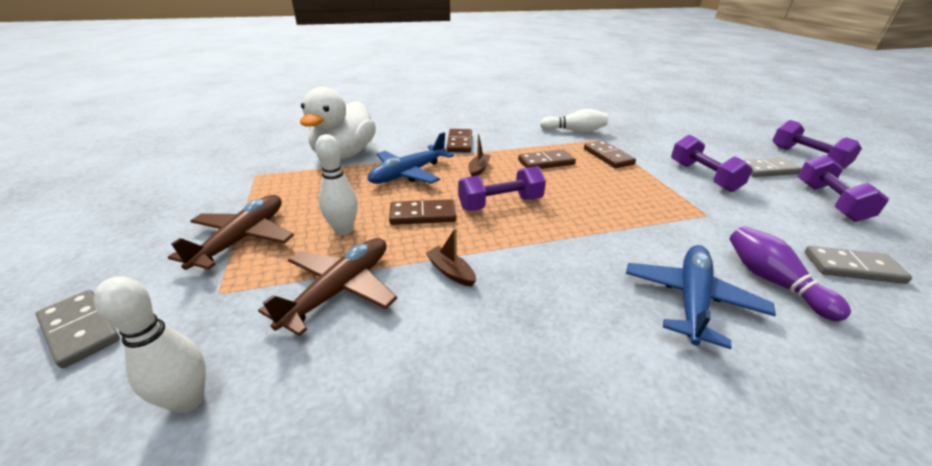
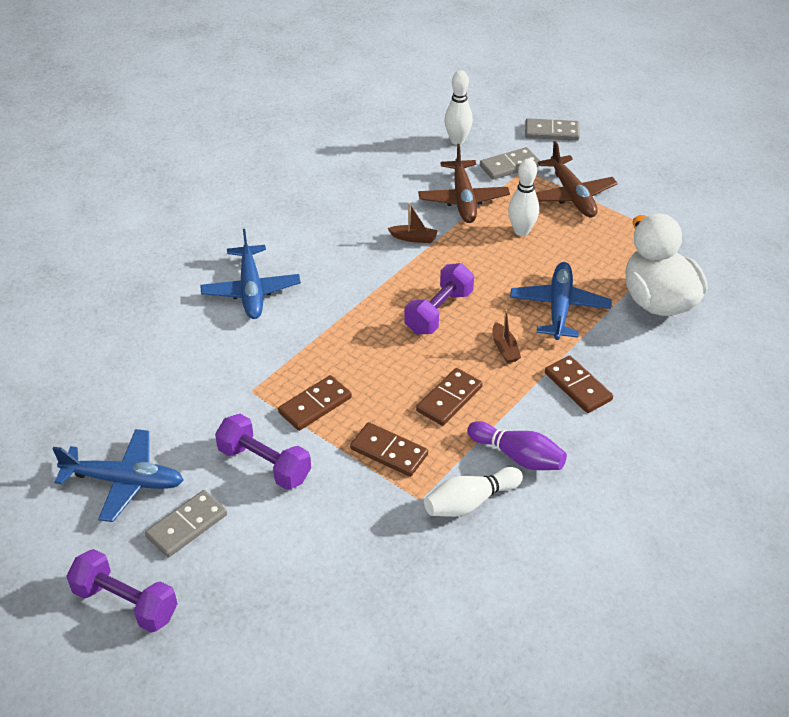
camera: 145 degrees right, 10 degrees up
brown domino [389,199,456,225] -> brown domino moved to [278,375,352,431]
purple bowling pin [730,226,851,322] -> purple bowling pin moved to [467,421,567,470]
purple dumbbell [797,155,889,222] -> blue plane [53,429,184,522]
grey domino [804,246,912,284] -> grey domino moved to [480,147,540,180]

